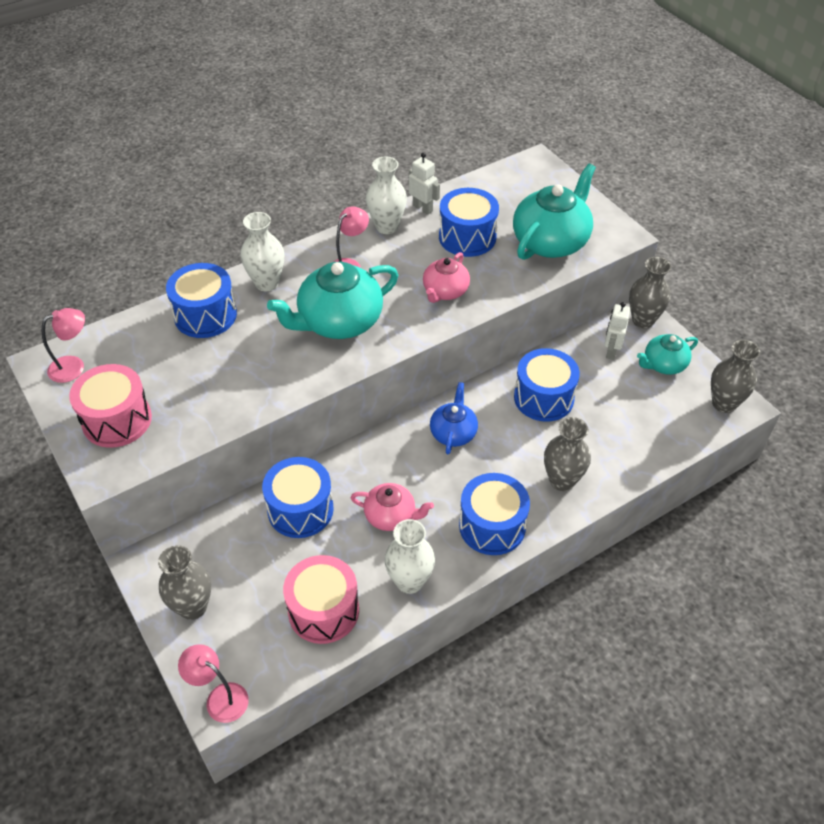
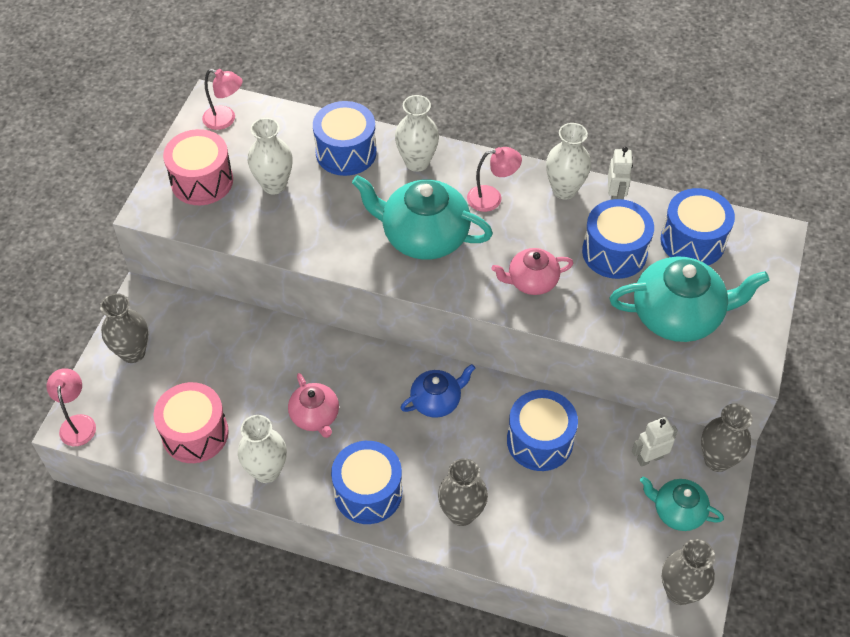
camera: 50 degrees right, 5 degrees up
blue drum [262,457,334,538] -> blue drum moved to [661,188,735,265]
none -> white vase [248,118,293,194]

